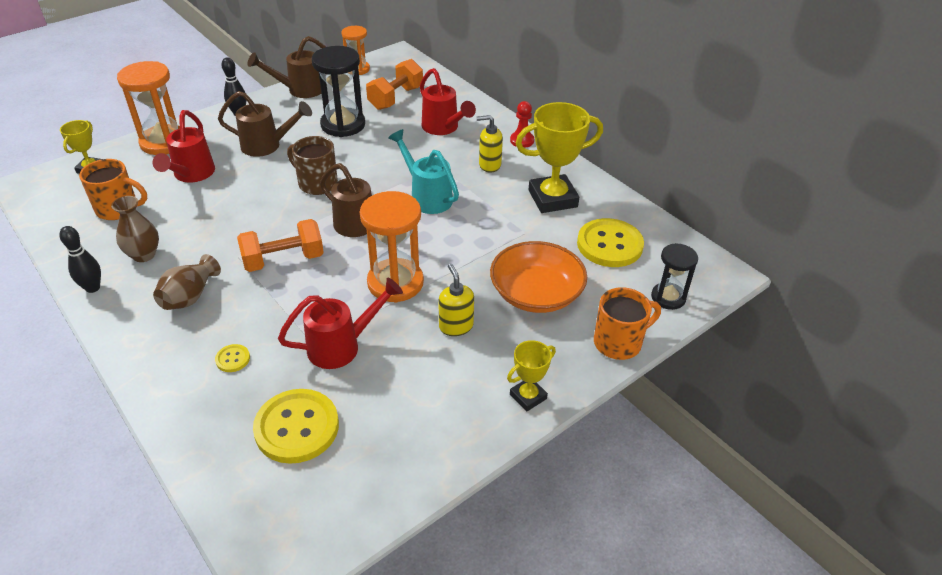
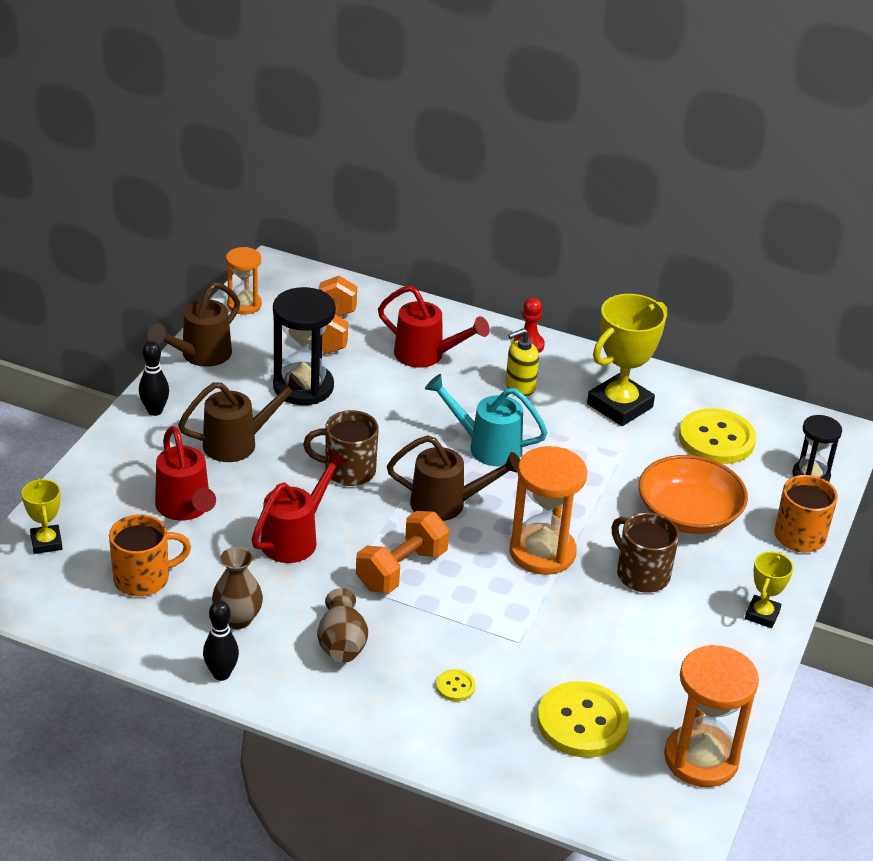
camera: 30 degrees left, 5 degrees down
orange hourglass [117,61,180,155] -> orange hourglass moved to [664,645,759,787]
red watering can [278,278,403,369] -> red watering can moved to [252,449,348,563]
yellow soap dispenser [438,264,474,336] -> brown mug [612,512,679,593]

